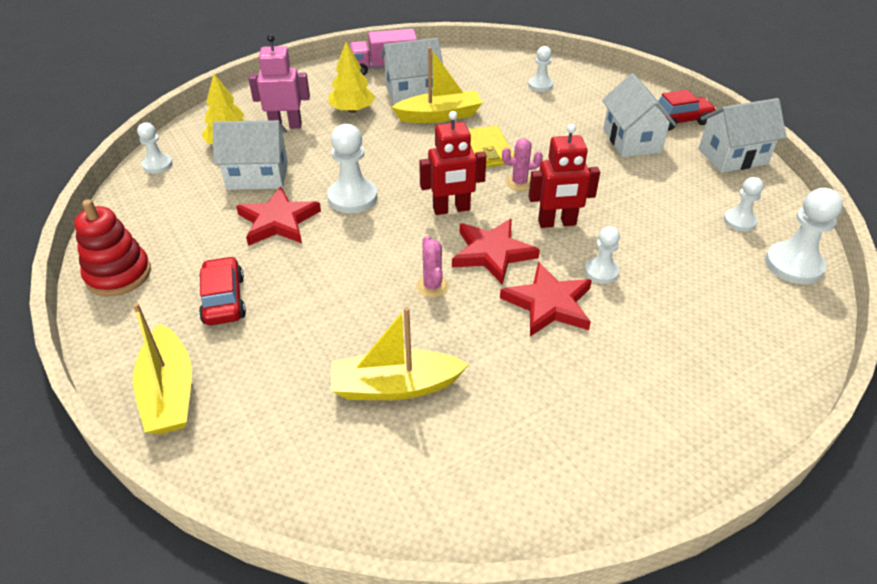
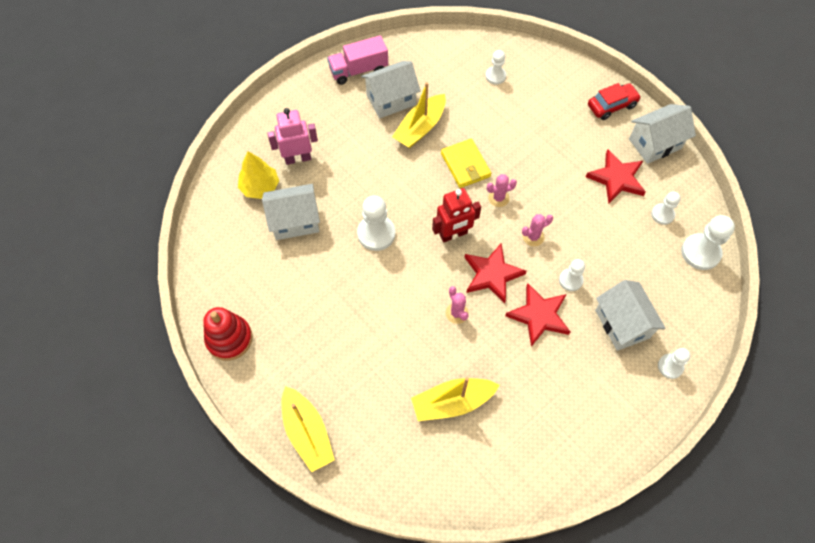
camera: 10 degrees left, 20 degrees up
white pawn [137,122,173,174] -> white pawn moved to [658,348,690,379]
red car [199,256,246,325] -> none
red star [236,186,321,246] -> red star moved to [586,150,646,203]
yellow tree [328,42,376,113] -> none
yellow boat [391,47,483,123] -> yellow boat turned 150 degrees clockwise [392,82,446,148]
red robot [528,124,600,228] -> pink cactus [522,214,553,246]
white house [602,73,676,157] -> white house moved to [595,280,666,351]

